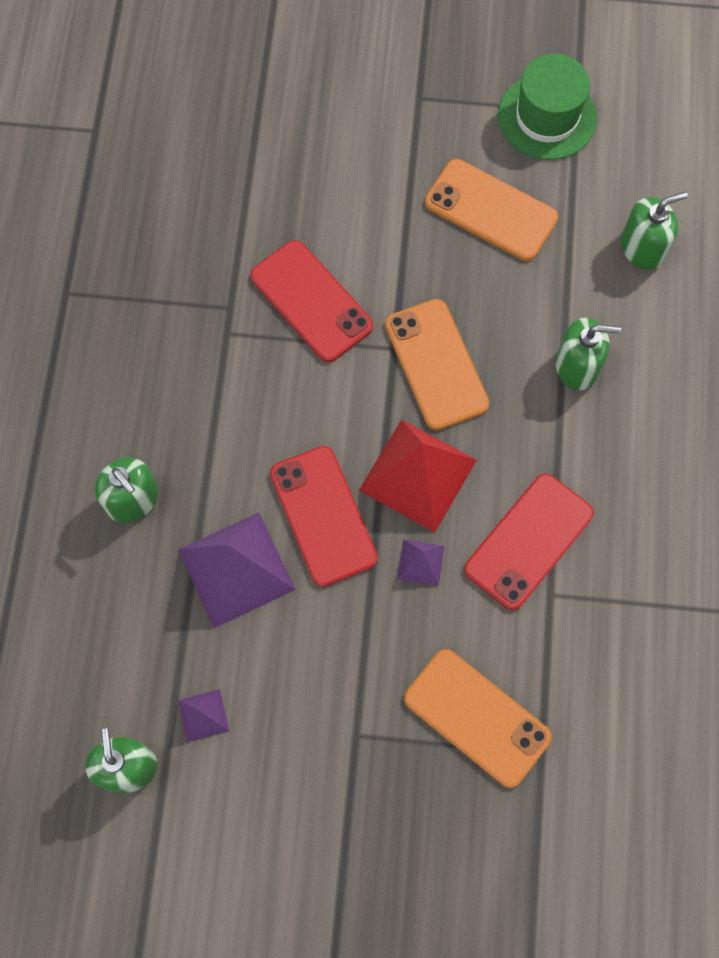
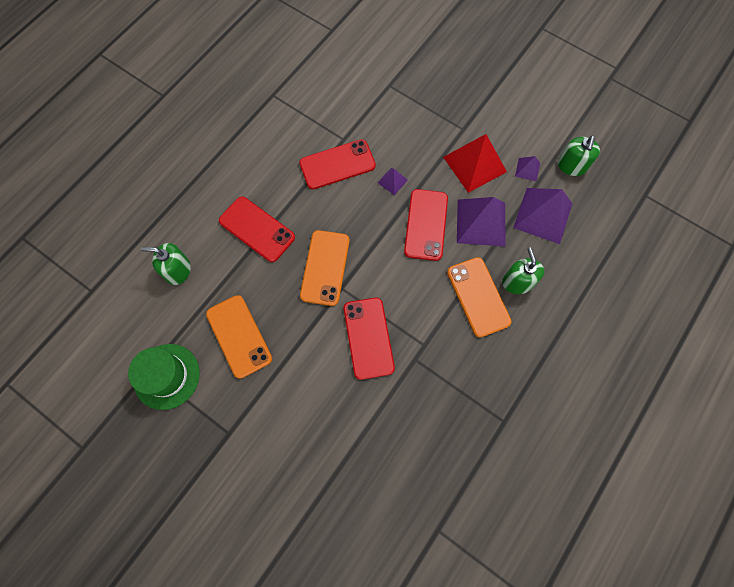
camera: 150 degrees left, 0 degrees up
red pyramid [359,419,477,532] -> red pyramid moved to [443,134,507,193]
orange phone [404,649,552,788] -> orange phone moved to [447,257,512,337]
green soap dispenser [556,317,621,390] -> red phone [219,196,295,262]
none -> purple pyramid [513,188,572,244]

